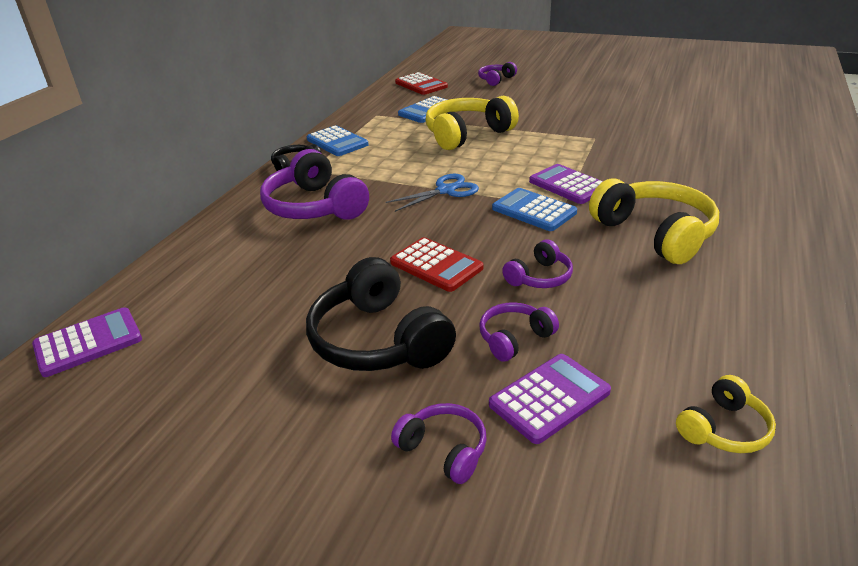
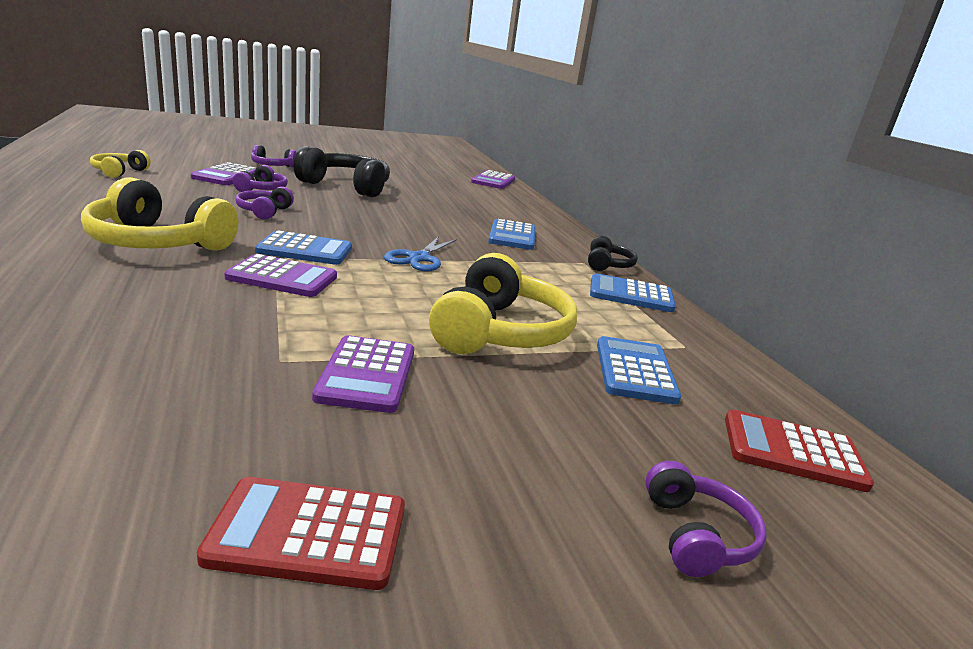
camera: 135 degrees right, 10 degrees down
purple headphones [260,149,369,220] -> blue calculator [488,219,535,250]
red calculator [390,237,483,292] -> red calculator moved to [197,477,405,590]
none -> purple calculator [312,335,414,413]

